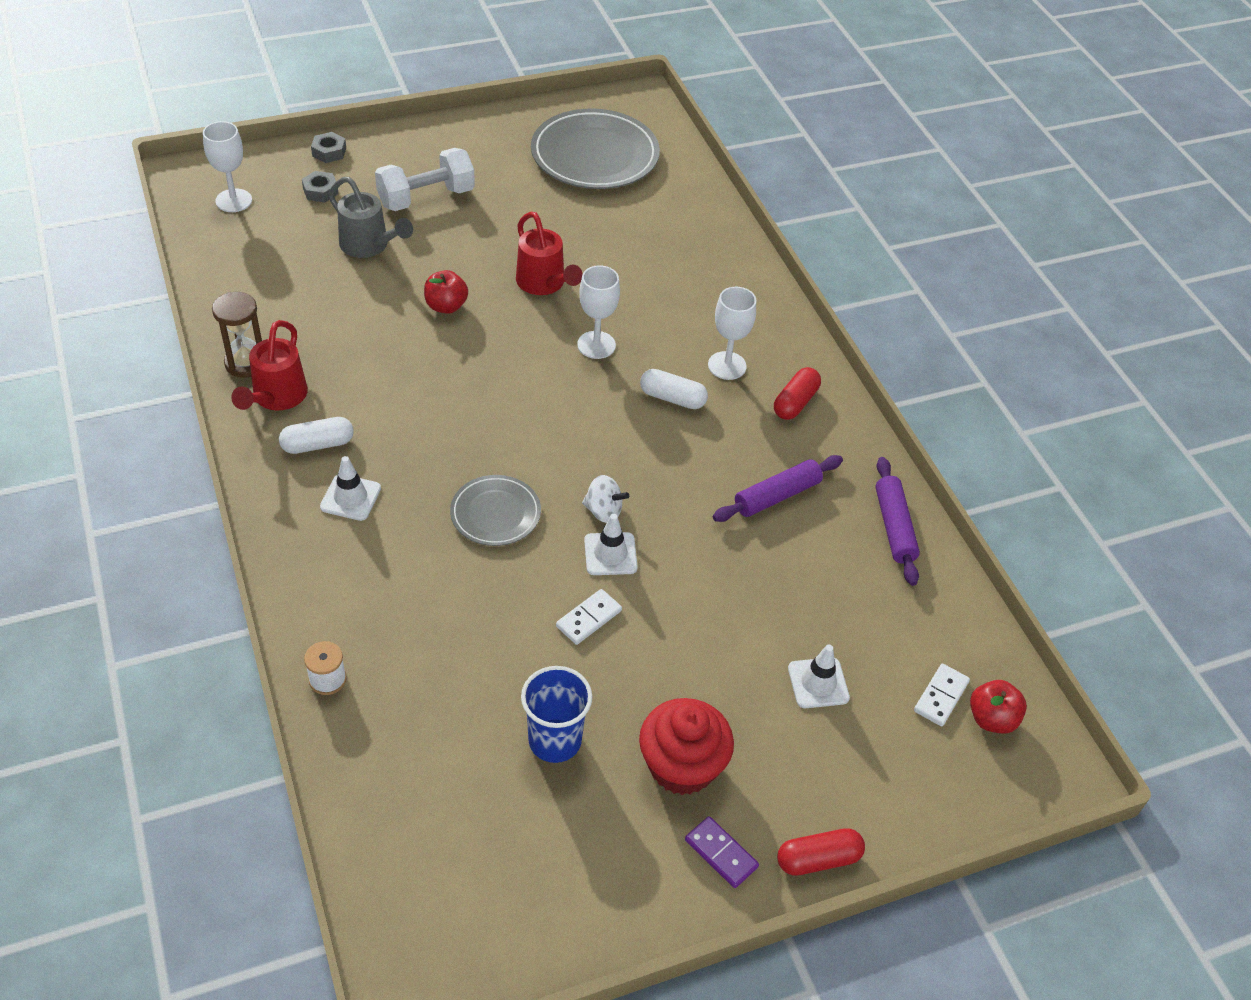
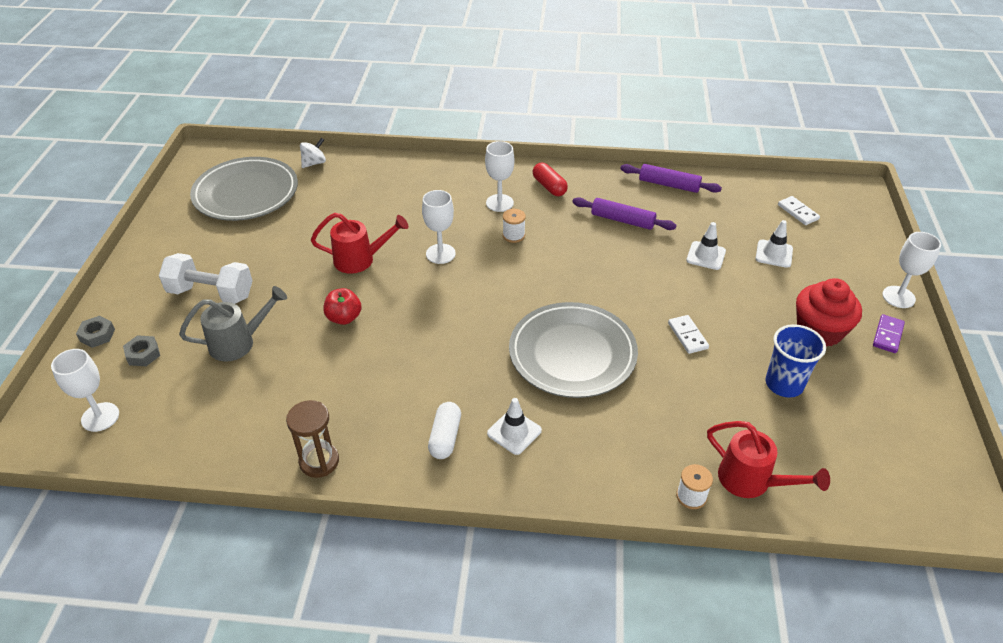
camera: 60 degrees left, 5 degrees down
red watering can [231,320,308,410] -> red watering can moved to [707,421,830,498]
white dumbbell [375,148,475,211] -> white dumbbell turned 75 degrees counterclockwise [159,253,253,304]
grey plate [450,475,541,546] -> grey plate [509,302,638,398], size x1.81
white spinning top [582,475,629,523] -> white spinning top moved to [300,138,326,168]
white traffic cone [584,514,638,575] -> white traffic cone moved to [686,222,726,270]
white capsule [640,369,708,409] -> white spool [503,209,526,243]
purple domino [685,816,759,888] -> purple domino turned 45 degrees counterclockwise [873,314,905,353]
purple rolling pin [713,455,843,522] -> purple rolling pin turned 60 degrees counterclockwise [572,197,677,230]
red capsule [777,828,865,876] -> white goblet [882,232,941,308]
red apple [970,680,1027,734] -> none

